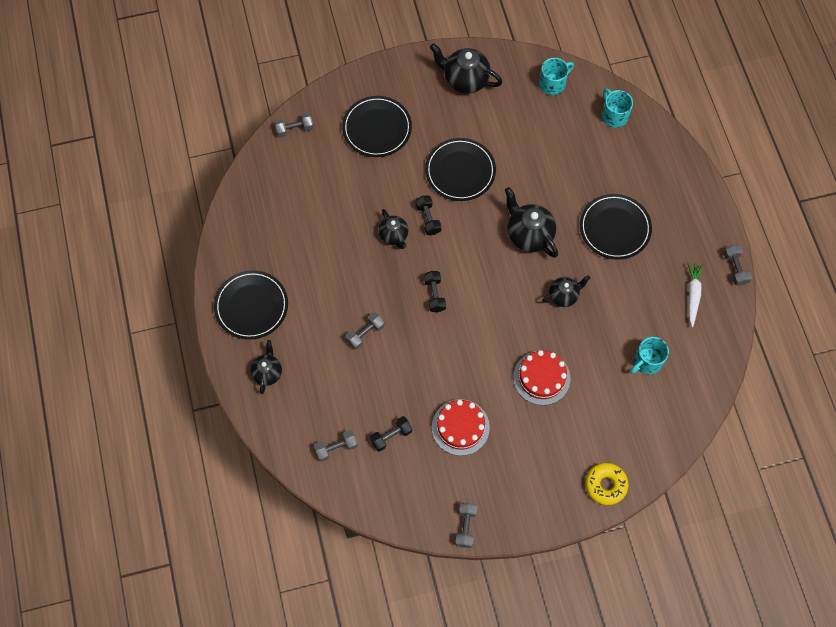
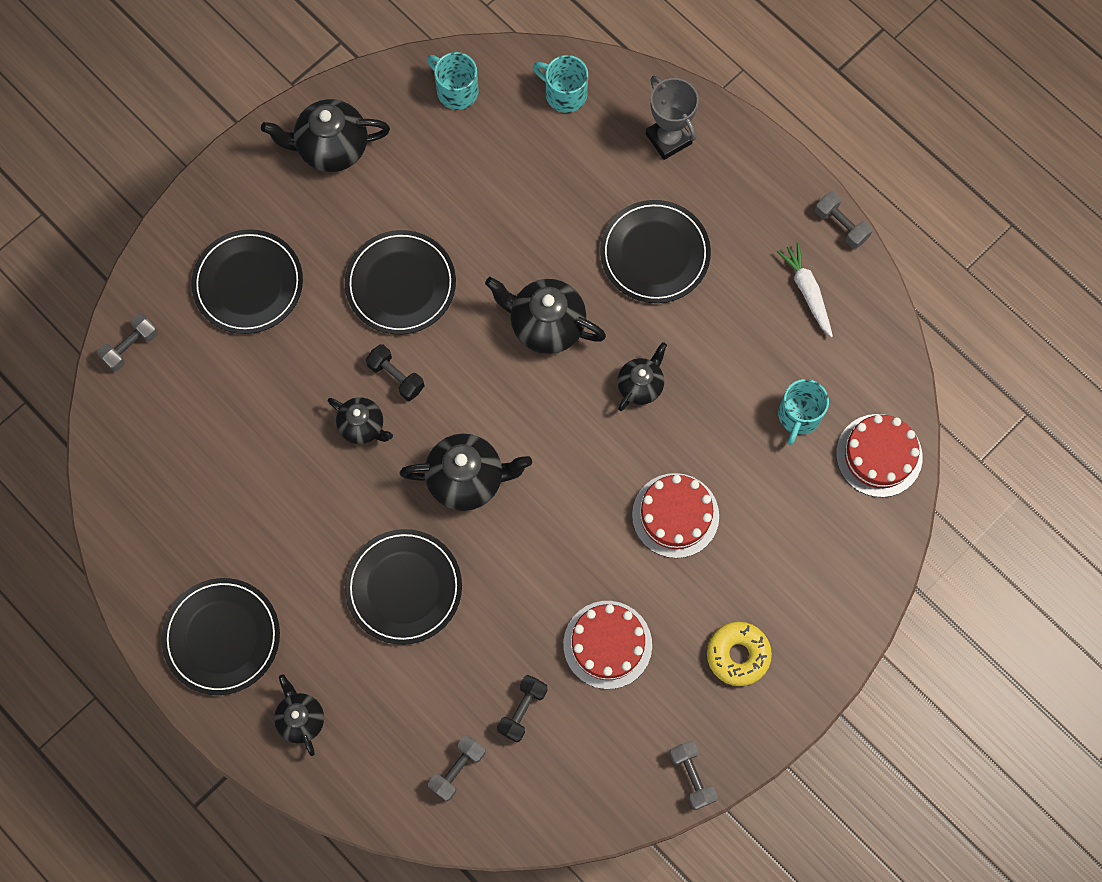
camera: 30 degrees left, 5 degrees up
grey dumbbell [345,312,385,350] -> black plate [345,529,462,645]
black dumbbell [424,271,446,312] -> black teapot [400,434,532,511]
turquoise mug [539,58,574,95] -> turquoise mug turned 75 degrees counterclockwise [427,52,479,110]
yellow donut [585,463,629,505] -> yellow donut moved to [707,622,772,686]
none -> grey trophy [646,75,699,160]
none -> red cake [836,414,923,497]

